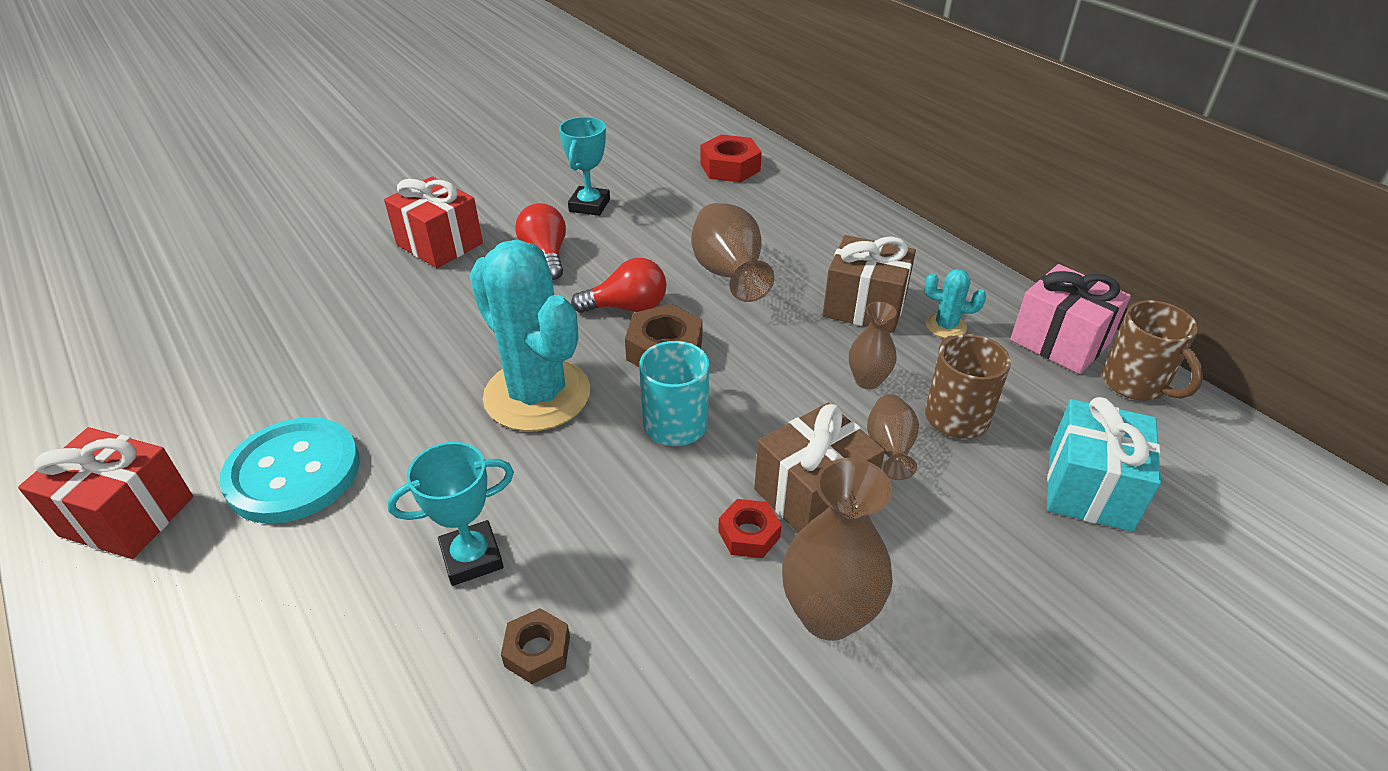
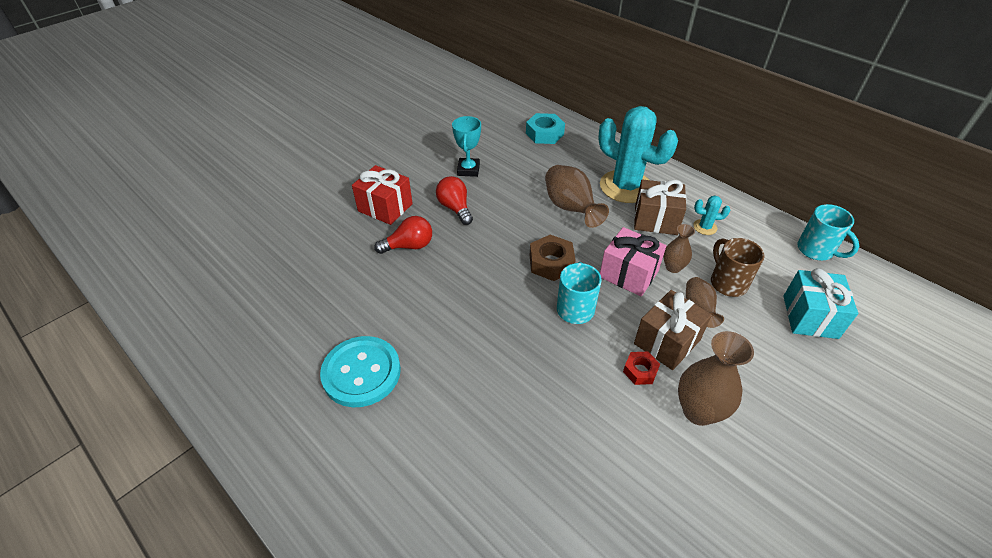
camera: 10 degrees left, 5 degrees up
red gift [18,427,193,559] -> none
turquoise trophy [387,442,514,586] -> none
turquoise cactus [469,240,590,431] -> turquoise cactus moved to [598,106,678,203]
brown nut [501,608,570,684] -> none
red light bulb [571,258,667,313] -> red light bulb moved to [374,216,432,254]
red nut [700,134,762,182] -> turquoise nut [526,113,565,144]
pink gift [1010,264,1131,374] -> pink gift moved to [600,227,666,297]
brown mug [1102,300,1203,400] -> turquoise mug [797,204,859,260]

